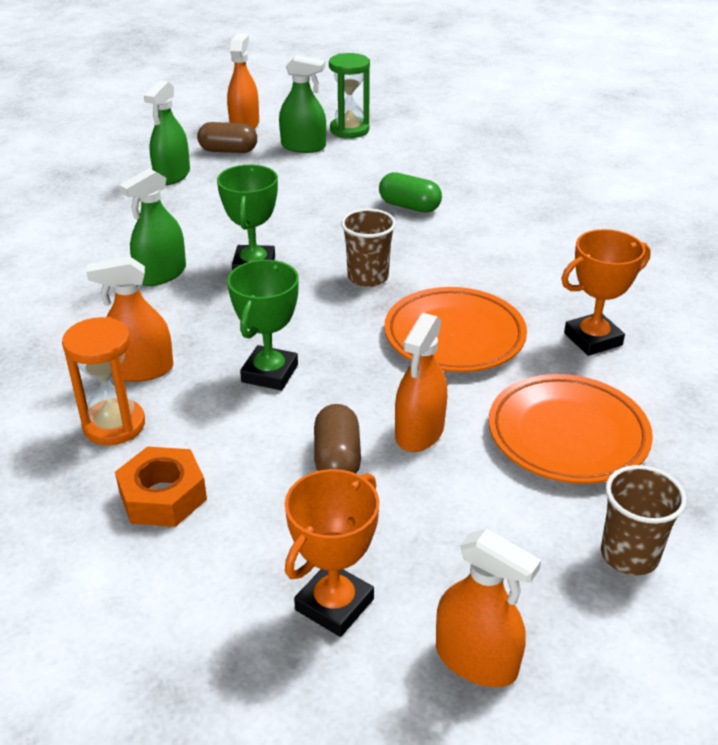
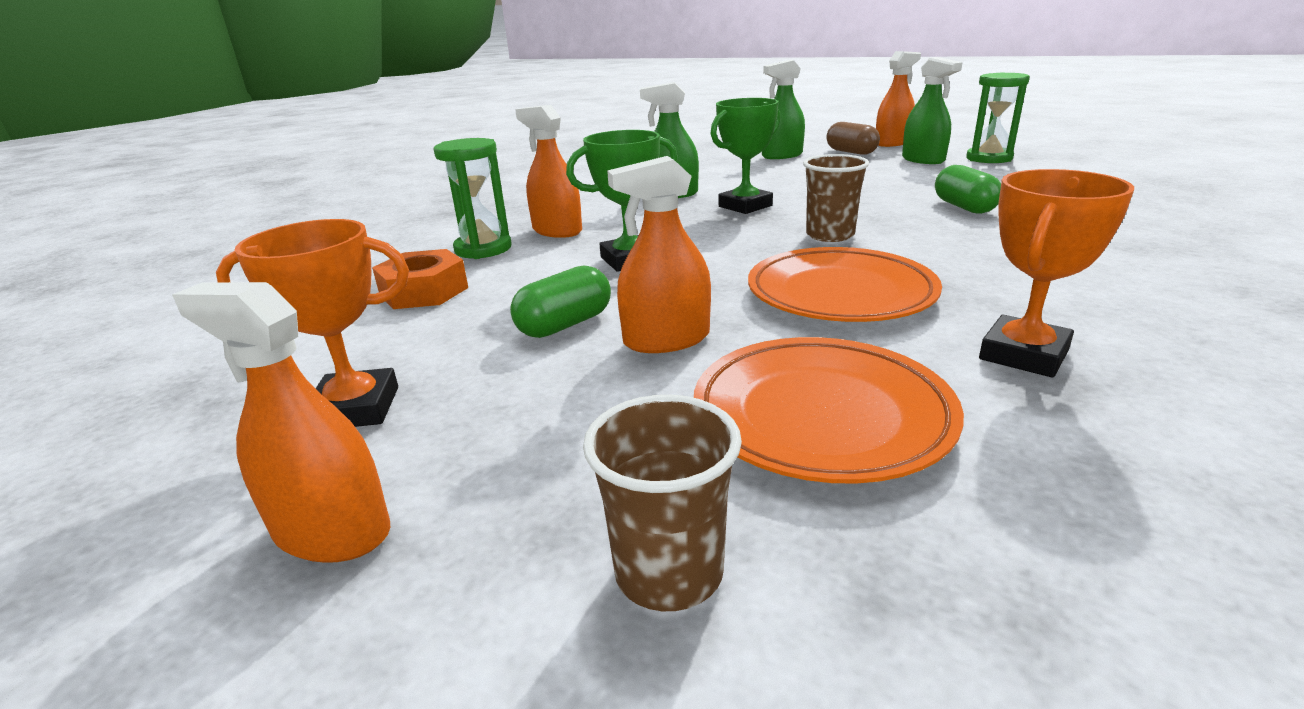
camera: 50 degrees right, 10 degrees down
orange hourglass [62,317,145,445] -> green hourglass [434,138,512,259]
brown capsule [314,404,361,473] -> green capsule [510,265,611,338]
orange spray bottle [436,529,541,687] -> orange spray bottle turned 120 degrees clockwise [172,282,390,563]
orange trophy [561,229,651,356] -> orange trophy turned 75 degrees counterclockwise [979,169,1134,377]

